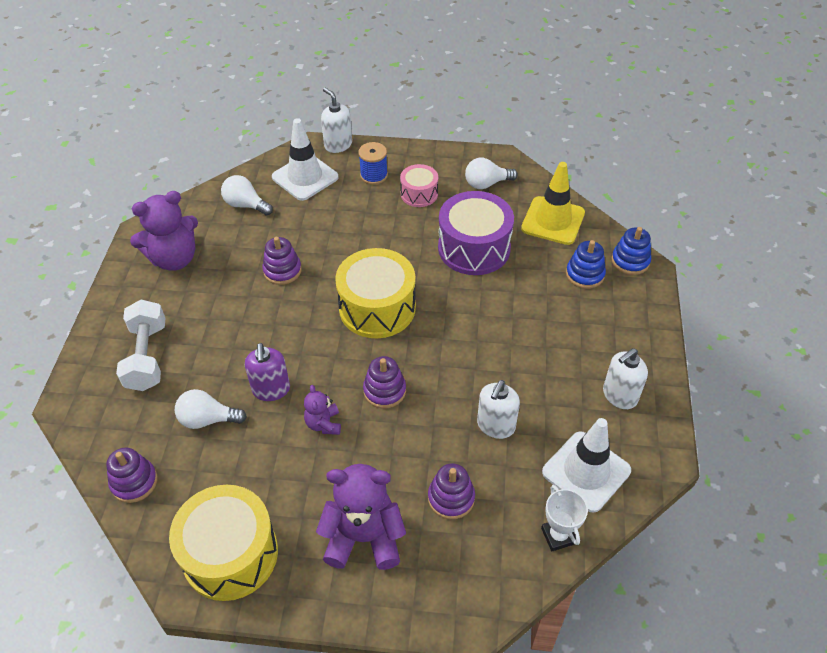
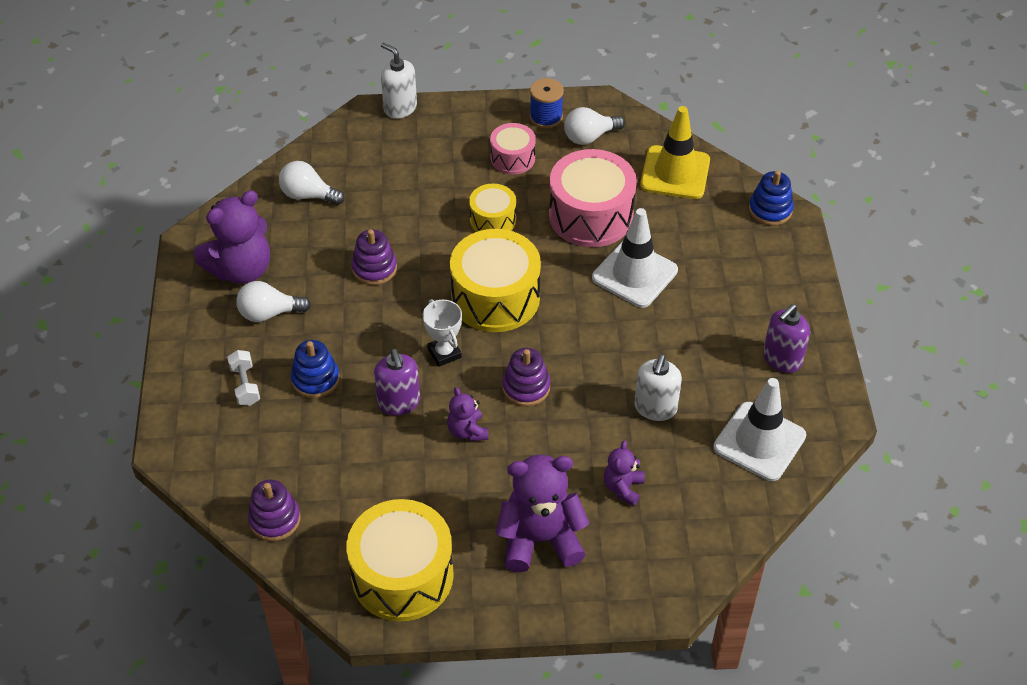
camera: 10 degrees left, 0 degrees up
white dumbbell [116,300,165,391] -> white dumbbell [227,350,260,406], size x0.55
white light bulb [175,389,247,429] -> white light bulb moved to [236,281,311,322]
white traffic cone [272,118,339,201] -> white traffic cone moved to [592,208,678,308]
blue spool [358,142,388,185] -> blue spool moved to [530,78,564,129]
purple stacking toy [428,463,475,519] -> purple teddy bear [604,441,645,506]
purple drum [438,191,514,275] -> pink drum [549,149,637,247]
white trophy [541,485,588,551] -> white trophy moved to [423,299,462,367]
blue stacking toy [566,240,606,289] -> blue stacking toy moved to [291,340,340,398]
white soap dispenser [603,348,648,409] -> purple soap dispenser [763,304,810,373]
none -> yellow drum [469,184,516,232]

